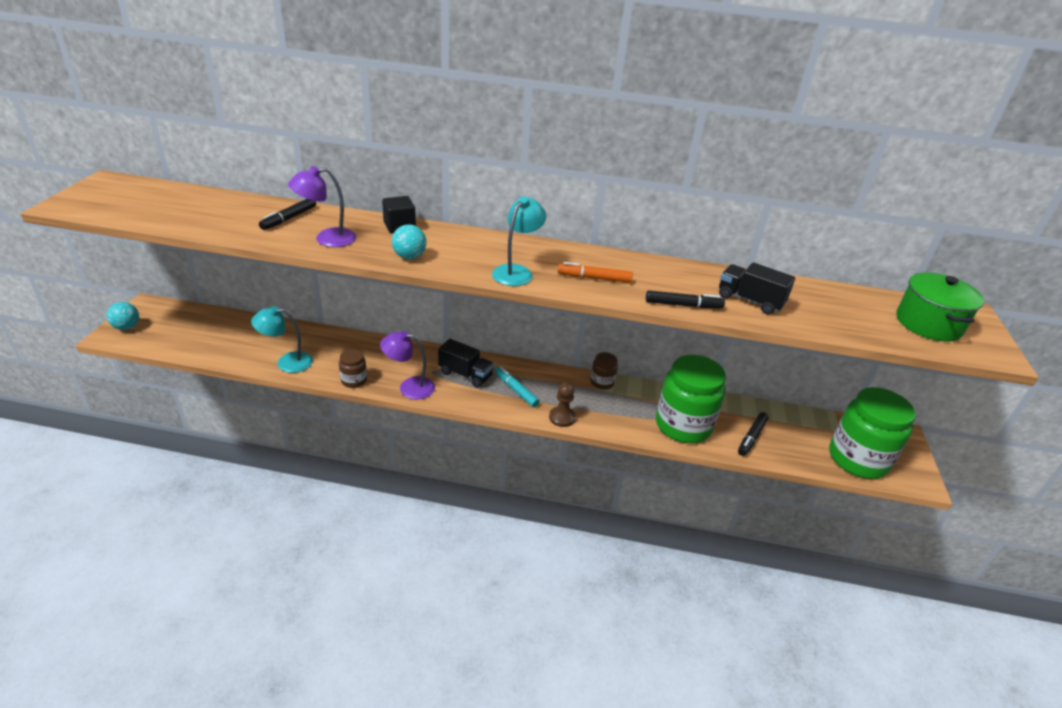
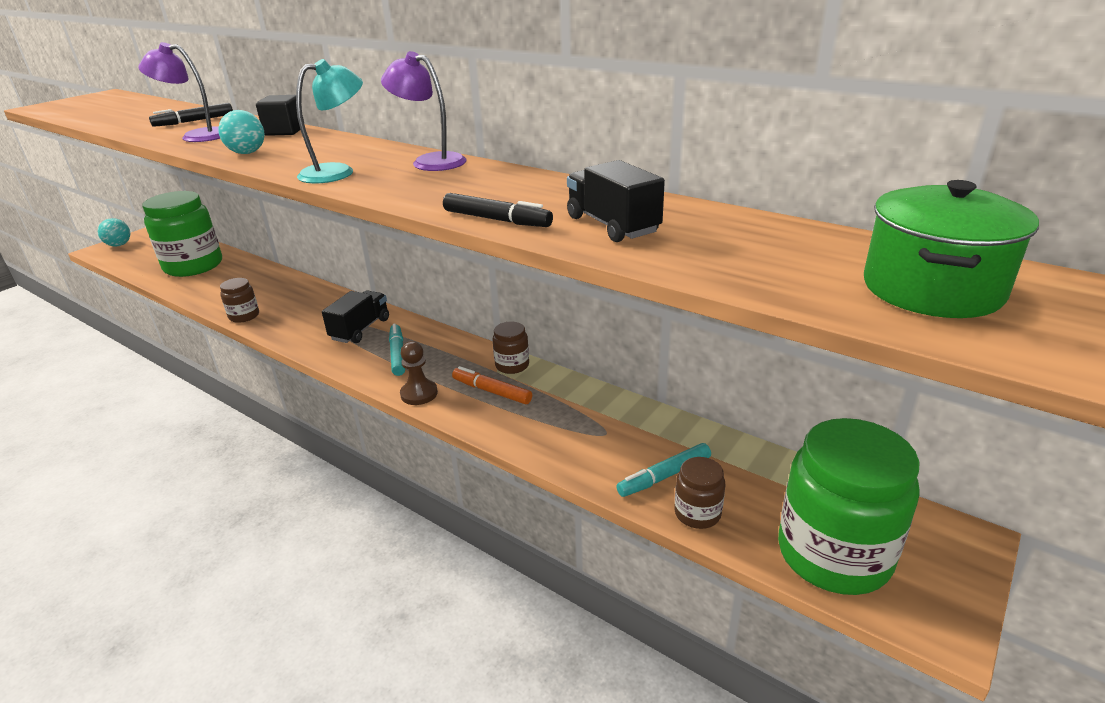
camera: 30 degrees right, 5 degrees down
turquoise lamp [251,306,313,373] -> none
purple lamp [380,331,435,400] -> purple lamp moved to [381,51,466,171]
black truck [438,339,494,388] -> black truck turned 120 degrees counterclockwise [322,290,389,343]
orange marker [558,262,633,283] -> orange marker moved to [452,366,532,404]
green jar [656,355,726,443] -> green jar moved to [142,191,222,277]
black marker [738,412,768,456] -> turquoise marker [616,443,711,497]
none -> brown jar [674,457,725,529]

